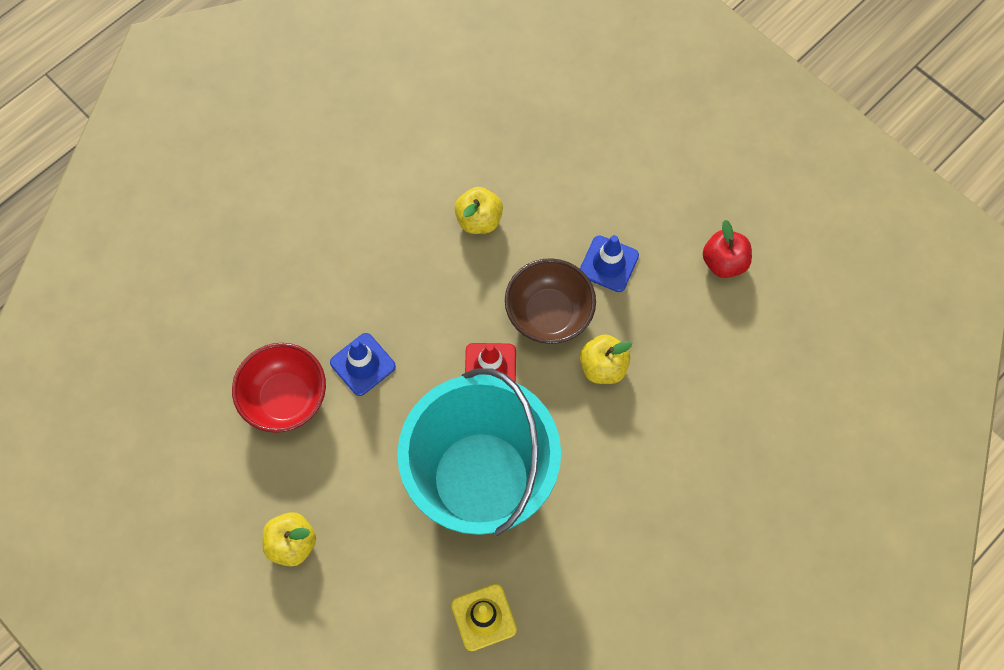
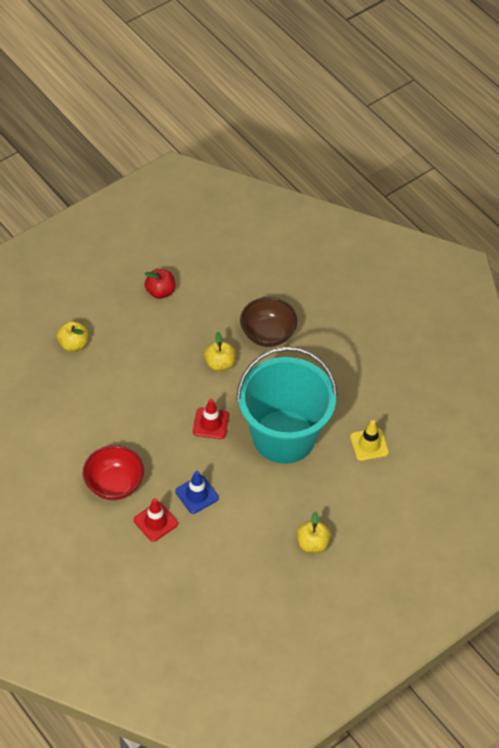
camera: 85 degrees left, 15 degrees down
red bowl [232,343,326,433] -> red bowl moved to [83,445,144,500]
yellow apple [455,187,503,234] -> yellow apple moved to [57,321,88,352]
brown bowl [505,258,596,344] -> brown bowl moved to [240,297,297,347]
blue traffic cone [580,235,639,292] -> none
none -> red traffic cone [134,498,178,542]

